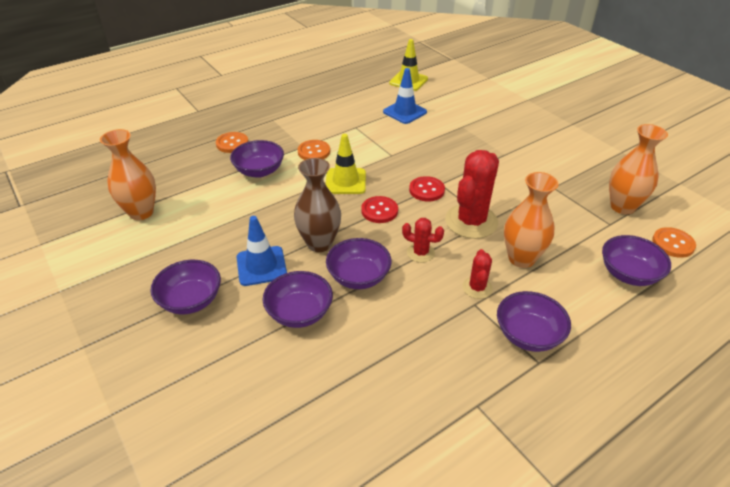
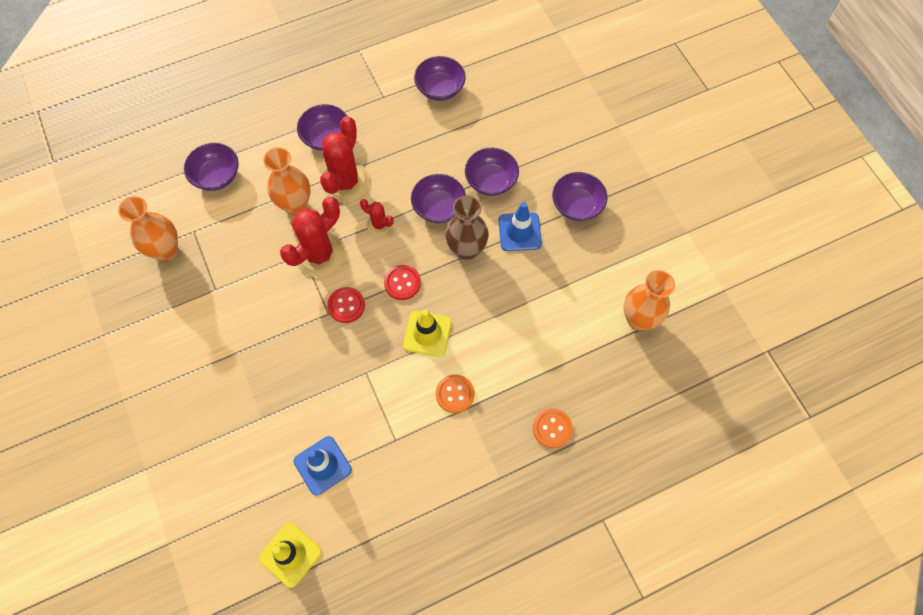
camera: 170 degrees left, 25 degrees up
purple bowl [230,140,284,178] -> purple bowl moved to [414,56,466,101]
red cactus [462,249,493,299] -> red cactus [320,116,370,203], size x1.98
orange button [652,227,696,258] -> none

